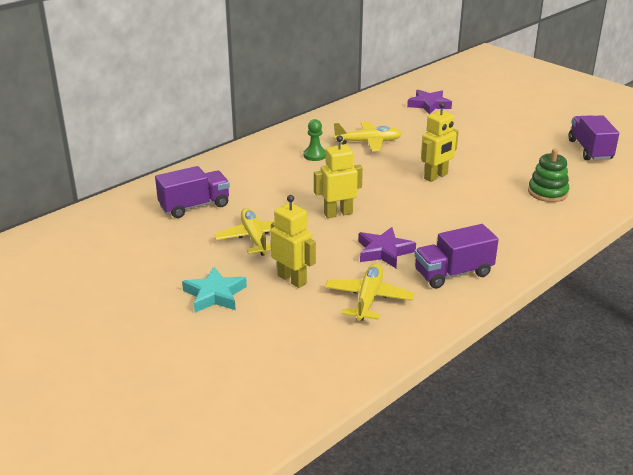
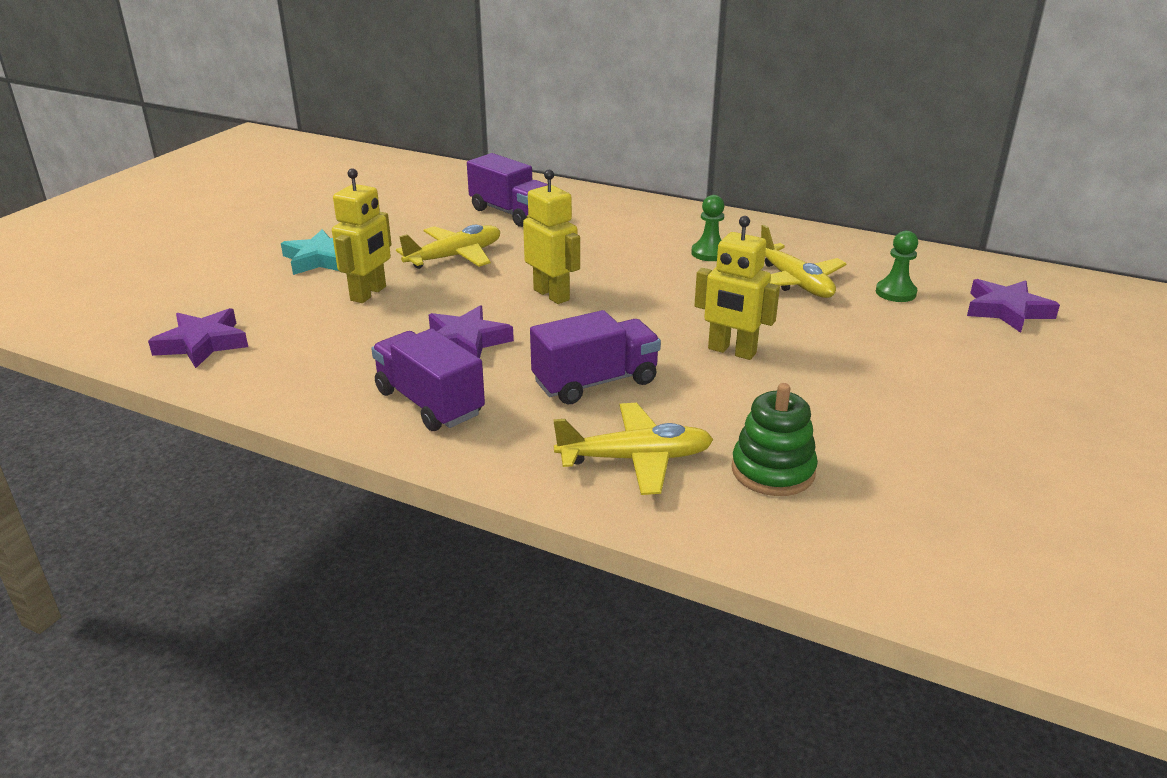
camera: 70 degrees right, 0 degrees up
yellow plane [325,263,414,321] -> yellow plane moved to [553,403,713,495]
purple truck [569,115,619,160] -> purple truck moved to [530,310,661,404]
none -> purple star [148,308,248,368]
none -> green pawn [876,231,918,302]

